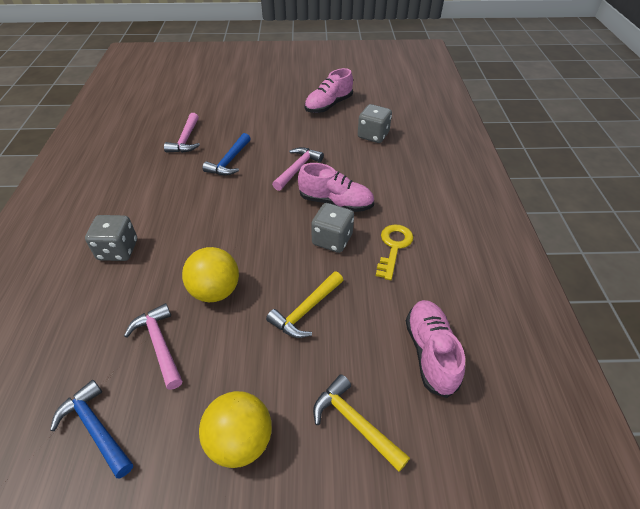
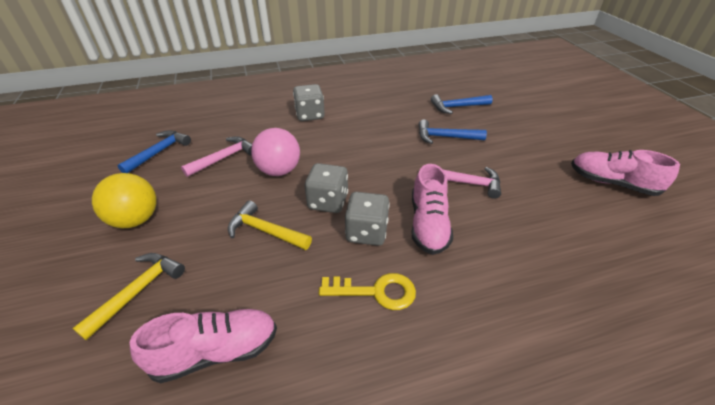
camera: 75 degrees right, 5 degrees down
pink hammer [164,113,200,153] -> blue hammer [431,94,493,114]
yellow ball [182,247,239,302] -> pink ball [251,128,300,176]
grey dice [358,104,392,143] -> grey dice moved to [305,163,348,213]

